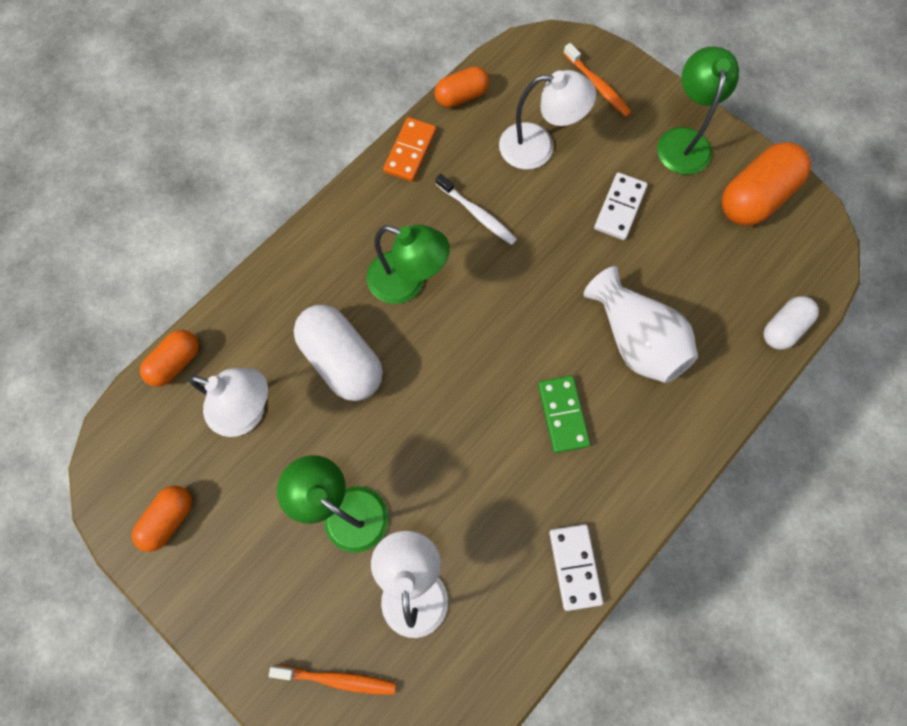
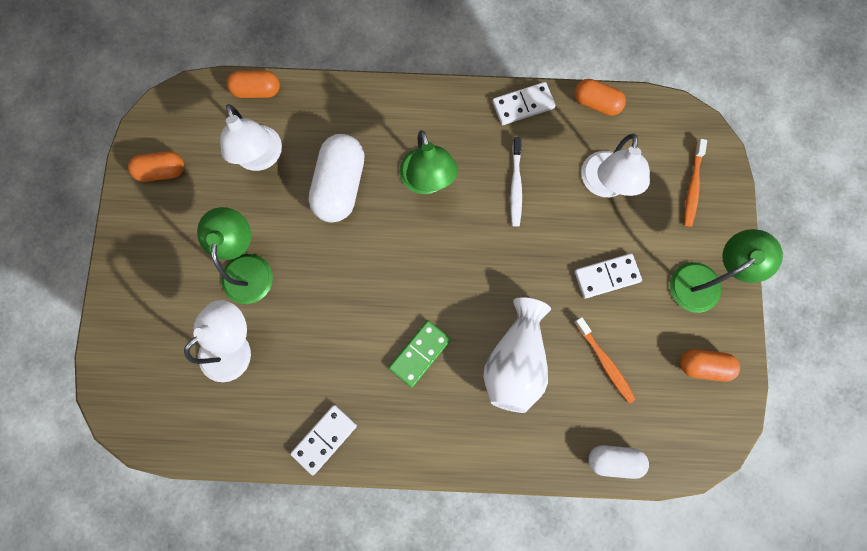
camera: 50 degrees right, 5 degrees up
orange toothbrush [269,664,396,695] -> orange toothbrush moved to [574,317,636,404]
orange domino [383,117,436,182] -> white domino [492,82,556,125]
white lamp [499,70,596,170] -> white lamp turned 45 degrees clockwise [581,134,650,197]
orange capsule [722,142,811,226] -> orange capsule [680,349,740,382], size x0.60

